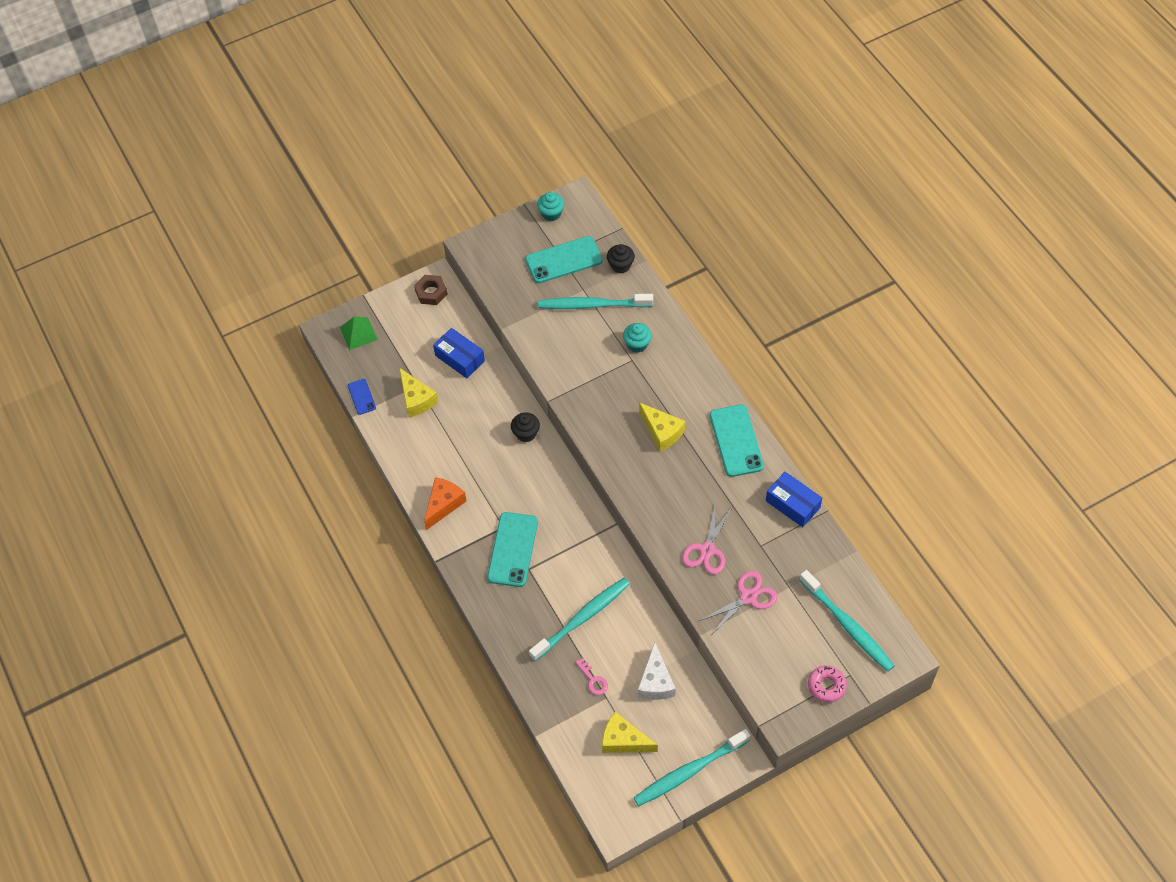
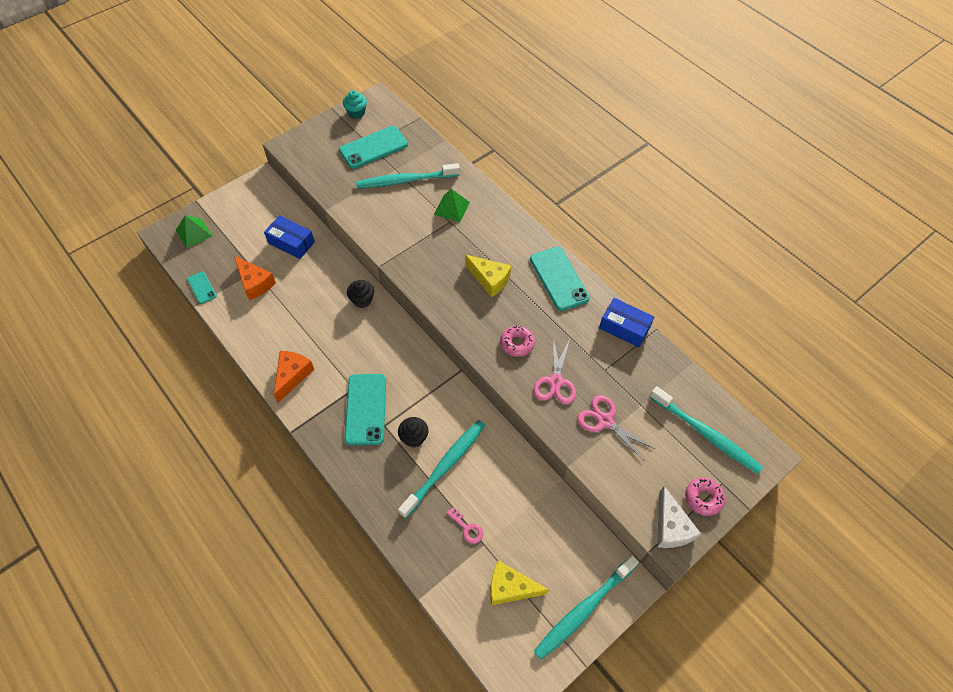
camera: 15 degrees left, 0 degrees up
blue phone [348,379,376,415] -> turquoise phone [187,271,217,304]
yellow cheese [400,368,438,417] -> orange cheese [234,256,276,300]
brown nut [414,275,447,305] -> none
black cupcake [607,244,635,274] -> black cupcake moved to [398,417,428,448]
turquoise cupcake [623,323,652,353] -> green pyramid [434,189,470,222]
white cheese [637,643,676,700] -> white cheese moved to [657,486,701,548]
pink scissors [700,571,778,634] -> pink scissors turned 90 degrees counterclockwise [577,395,655,462]
none -> pink donut [500,325,535,357]

